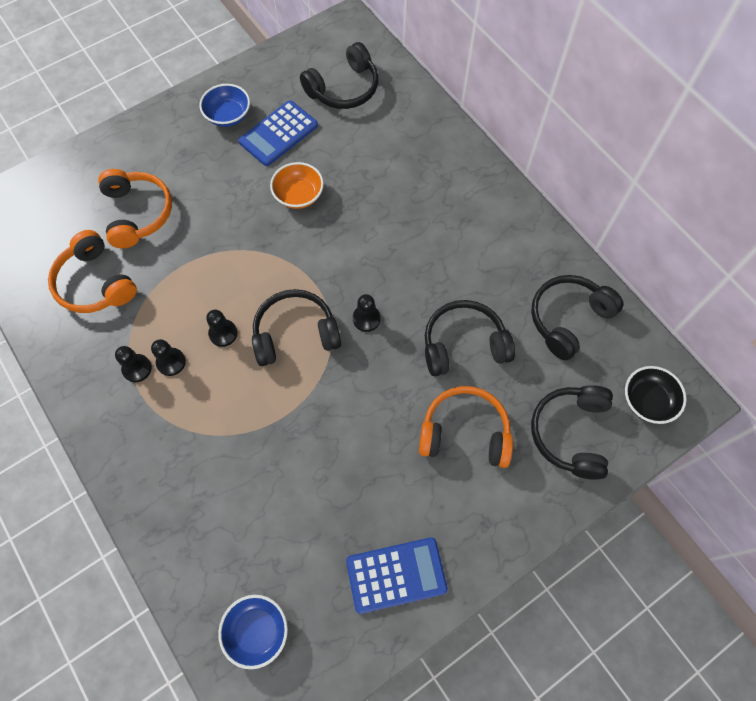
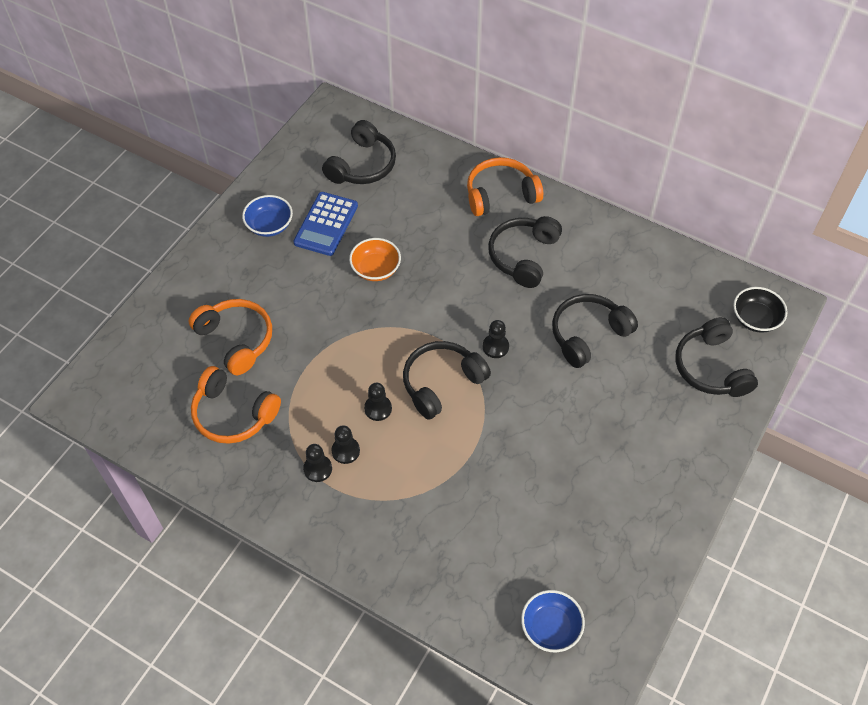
camera: 25 degrees left, 10 degrees down
blue calculator [346,537,448,614] -> none
orange headphones [419,386,513,468] -> orange headphones moved to [467,157,543,216]
black headphones [531,275,623,360] -> black headphones moved to [488,216,562,288]

